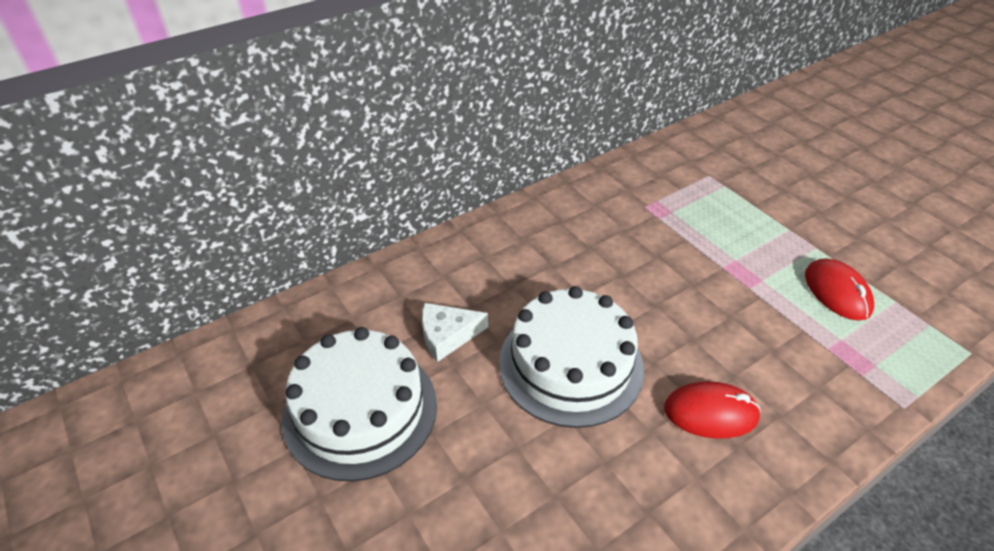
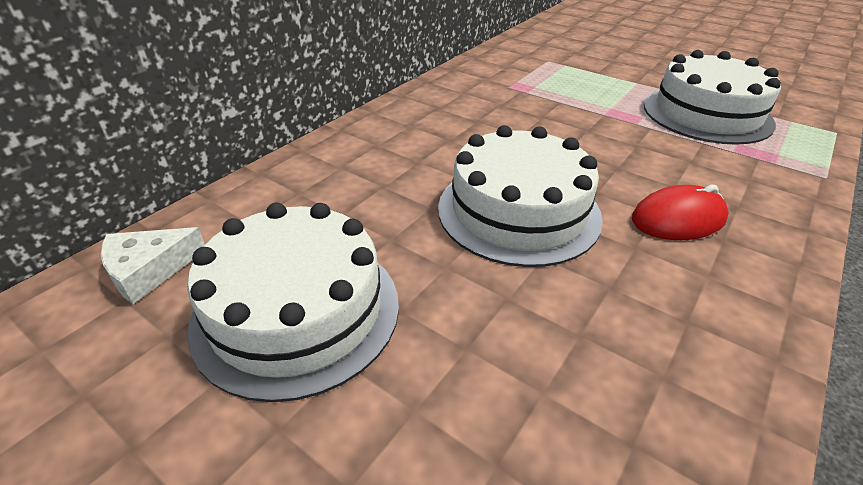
camera: 20 degrees left, 5 degrees down
white cheese [422,303,488,362] -> white cheese moved to [101,227,205,304]
red mouse [805,258,874,320] -> white cake [644,50,781,145]

